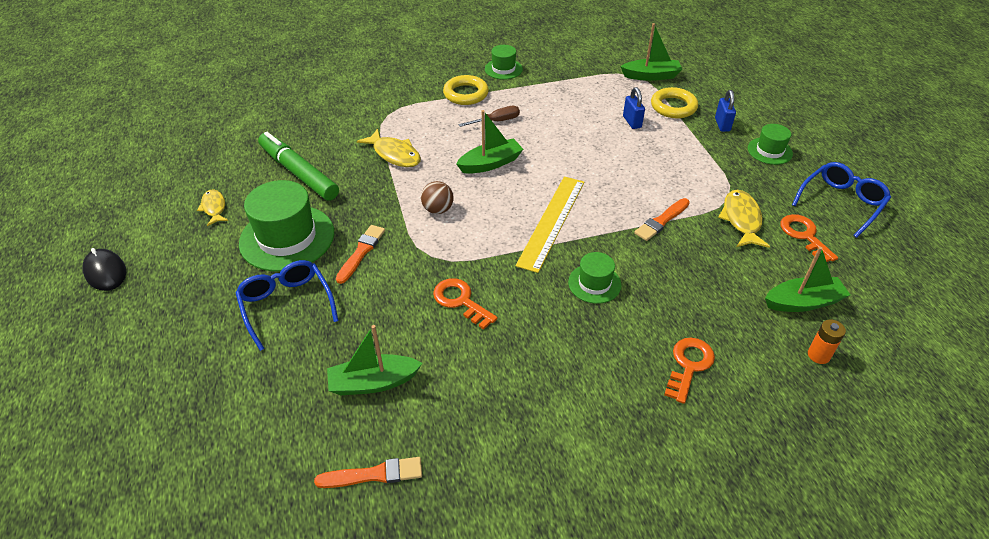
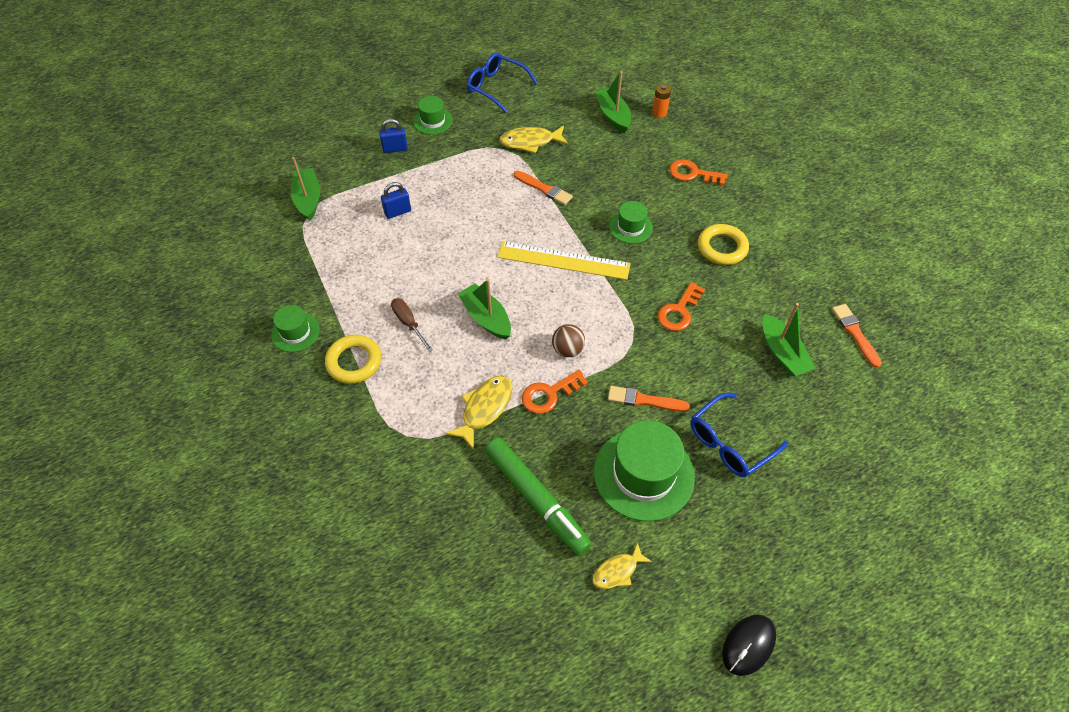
camera: 100 degrees left, 10 degrees up
green marker [258,132,339,201] -> green marker turned 75 degrees counterclockwise [485,438,592,556]
yellow ring [651,87,698,118] -> yellow ring moved to [698,224,749,265]
orange key [780,214,838,262] -> orange key moved to [522,370,588,414]

